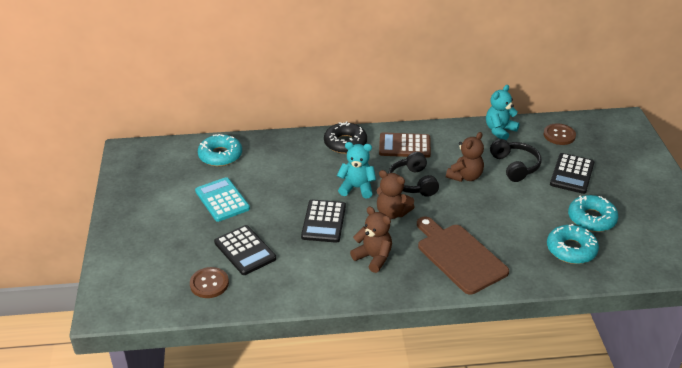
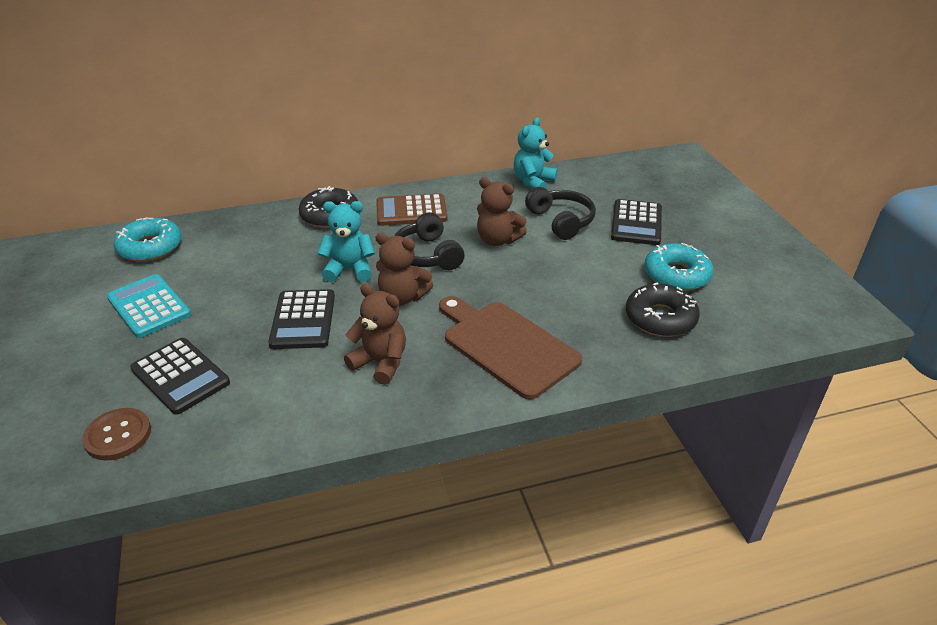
camera: 10 degrees left, 0 degrees up
brown teddy bear [446,132,484,182] -> brown teddy bear turned 90 degrees clockwise [477,177,527,246]
brown button [544,123,576,145] -> none
turquoise donut [547,224,599,264] -> black donut [626,282,700,337]

